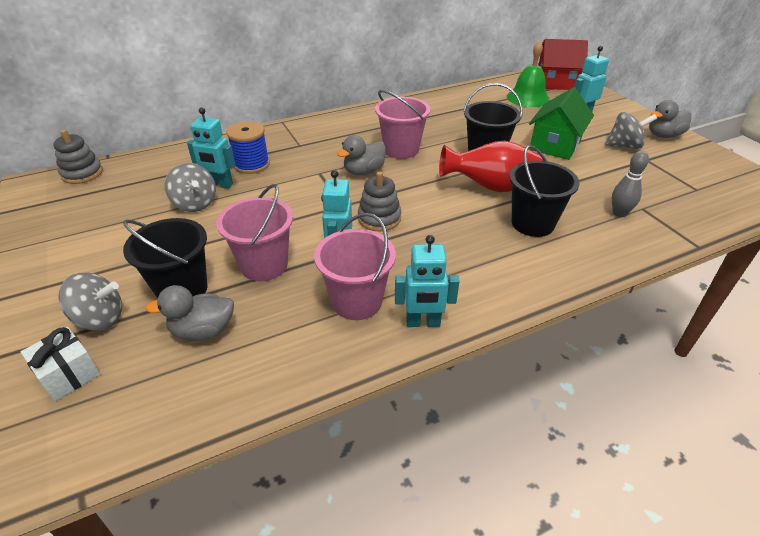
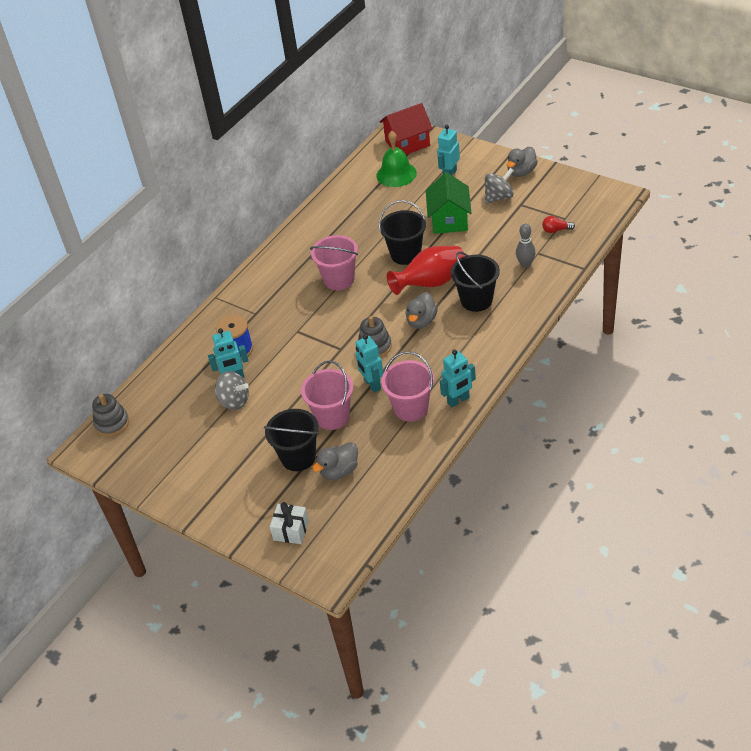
camera: 25 degrees left, 5 degrees up
grey spinning top [58,273,122,331] -> none
grey duck [337,135,386,175] -> grey duck moved to [405,292,438,329]
none -> red light bulb [542,216,575,233]

